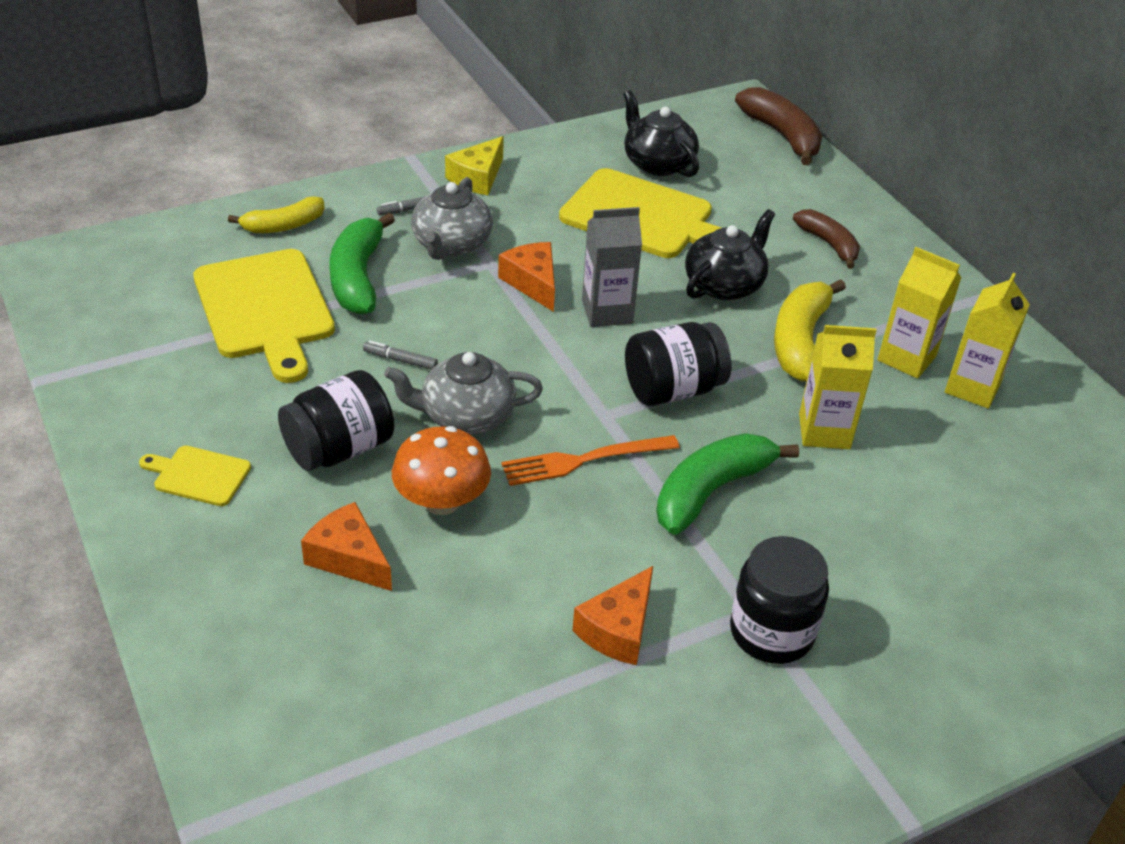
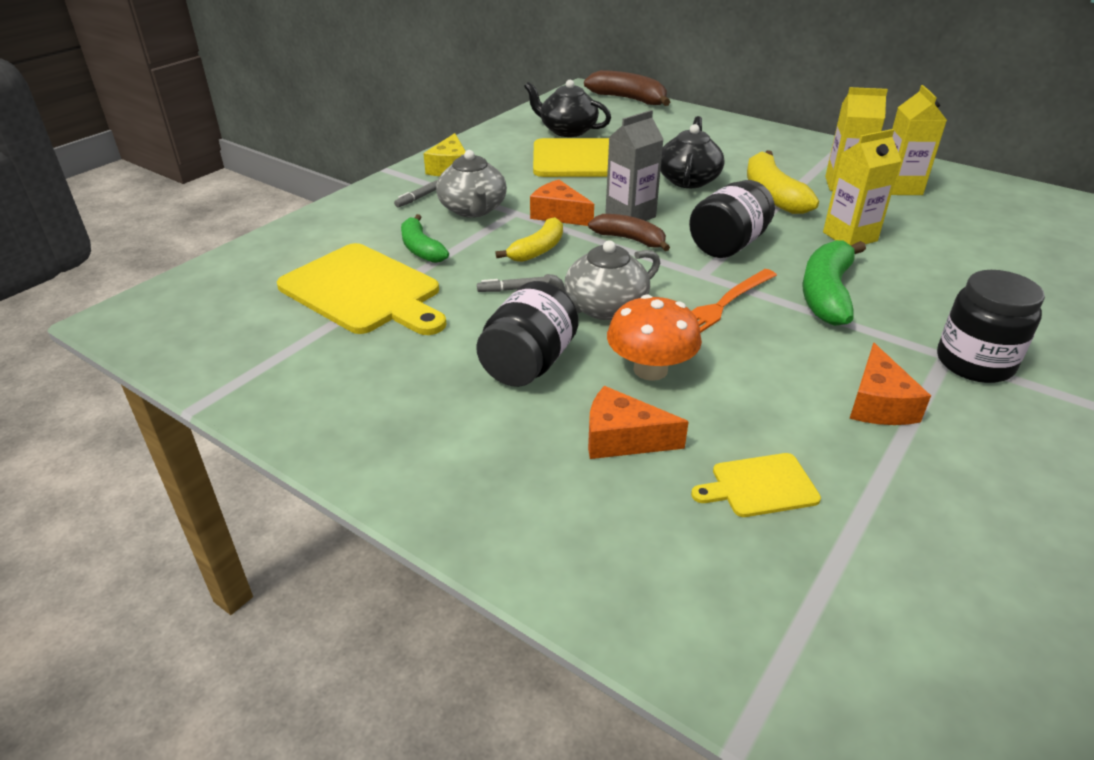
camera: 25 degrees left, 5 degrees down
yellow cutting board [139,446,251,506] -> yellow cutting board moved to [691,453,821,517]
yellow banana [228,196,325,233] -> yellow banana moved to [495,217,563,262]
green banana [329,213,395,315] -> green banana [401,214,449,263], size x0.65
brown banana [793,209,860,269] -> brown banana moved to [588,214,670,251]

